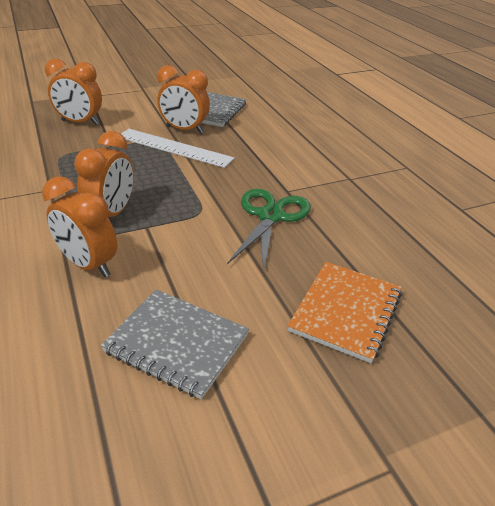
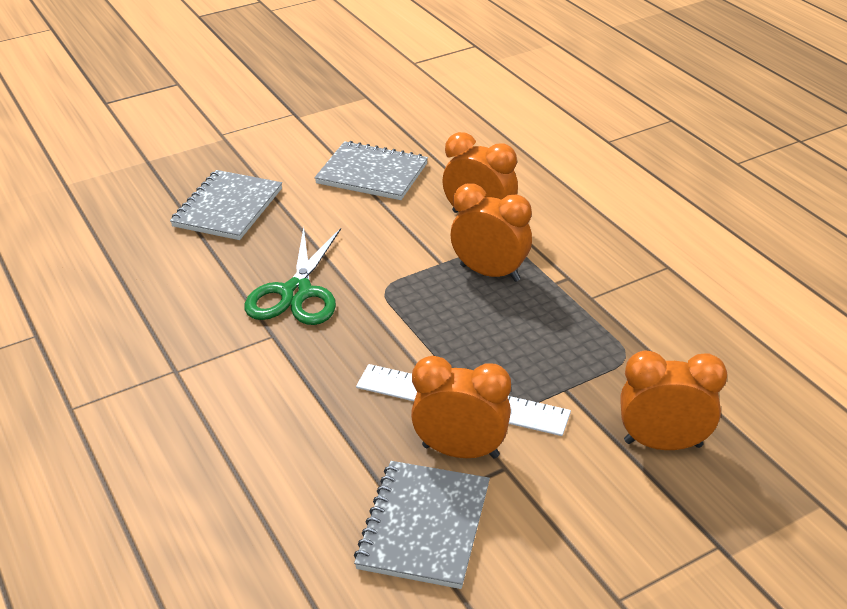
camera: 175 degrees right, 0 degrees up
orange clock [74,131,133,218] -> orange clock turned 105 degrees clockwise [451,184,532,282]
orange notebook [288,262,402,363] -> grey notebook [170,170,282,240]

